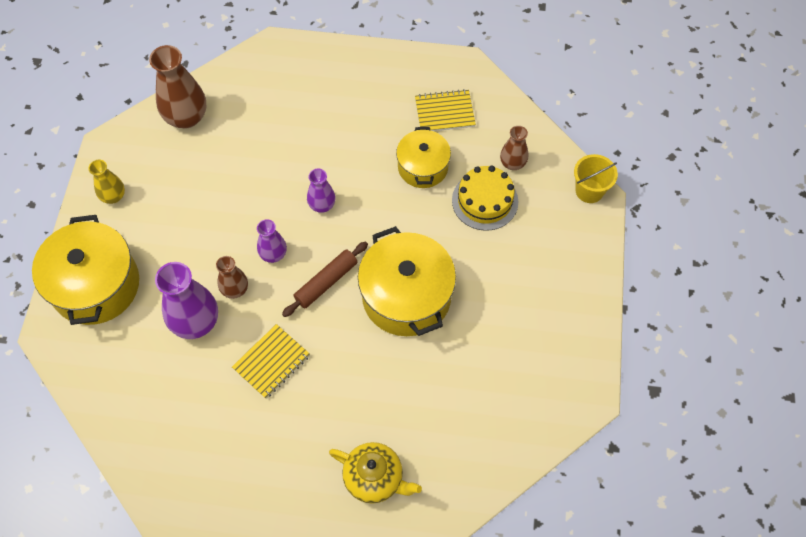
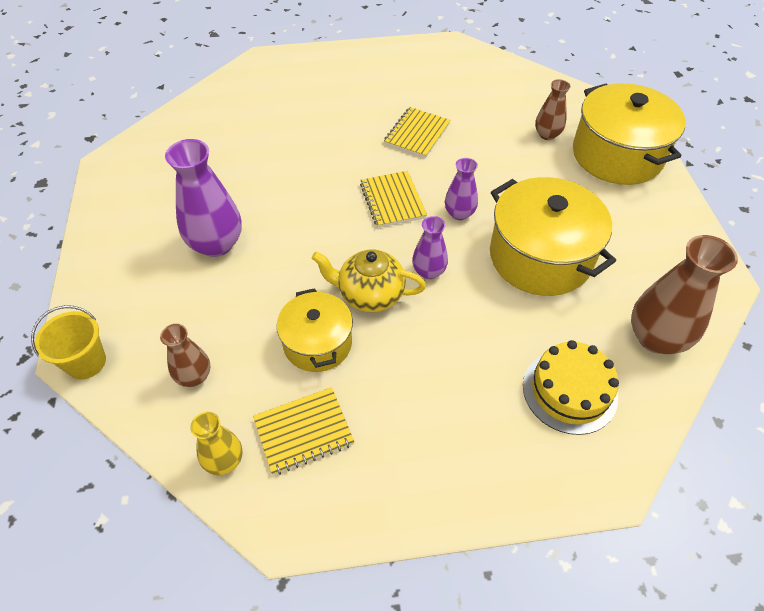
camera: 165 degrees right, 10 degrees down
yellow vase [88,160,125,204] -> yellow vase moved to [190,412,242,475]
purple vase [155,262,218,339] -> purple vase moved to [165,139,242,257]
brown vase [216,256,248,299] -> brown vase moved to [535,79,570,140]
brown rolling pin [282,241,368,317] -> yellow notebook [360,171,427,228]
yellow teapot [329,442,422,504] -> yellow teapot moved to [312,249,426,312]
yellow pot [358,226,456,336] -> yellow pot moved to [490,177,616,296]
yellow cake [452,166,518,231] -> yellow cake moved to [523,340,619,435]

